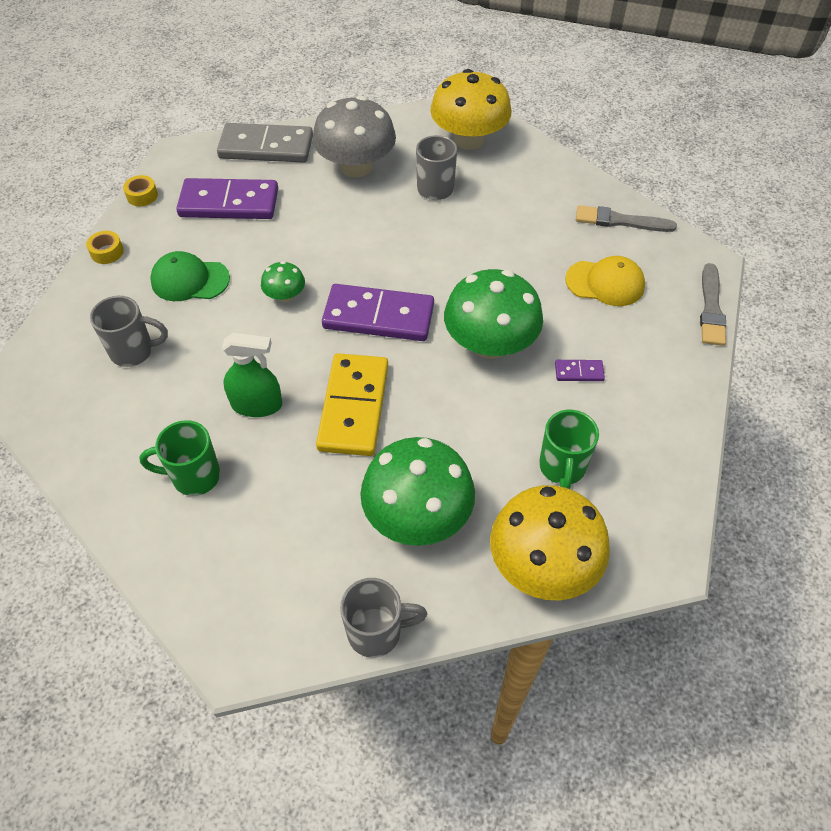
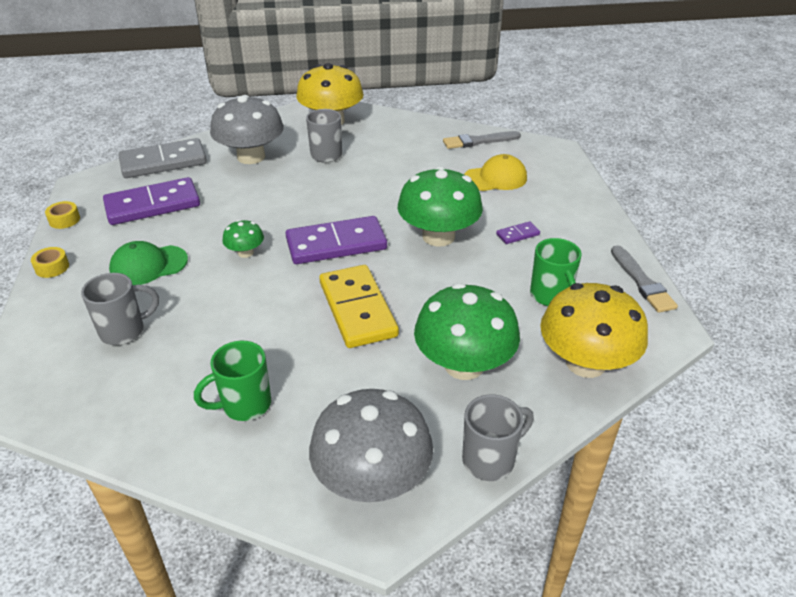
camera: 25 degrees left, 15 degrees down
green spray bottle [222,333,282,417] -> none
grey brush [700,263,726,346] -> grey brush moved to [611,245,678,313]
none -> grey mushroom [309,389,433,502]

